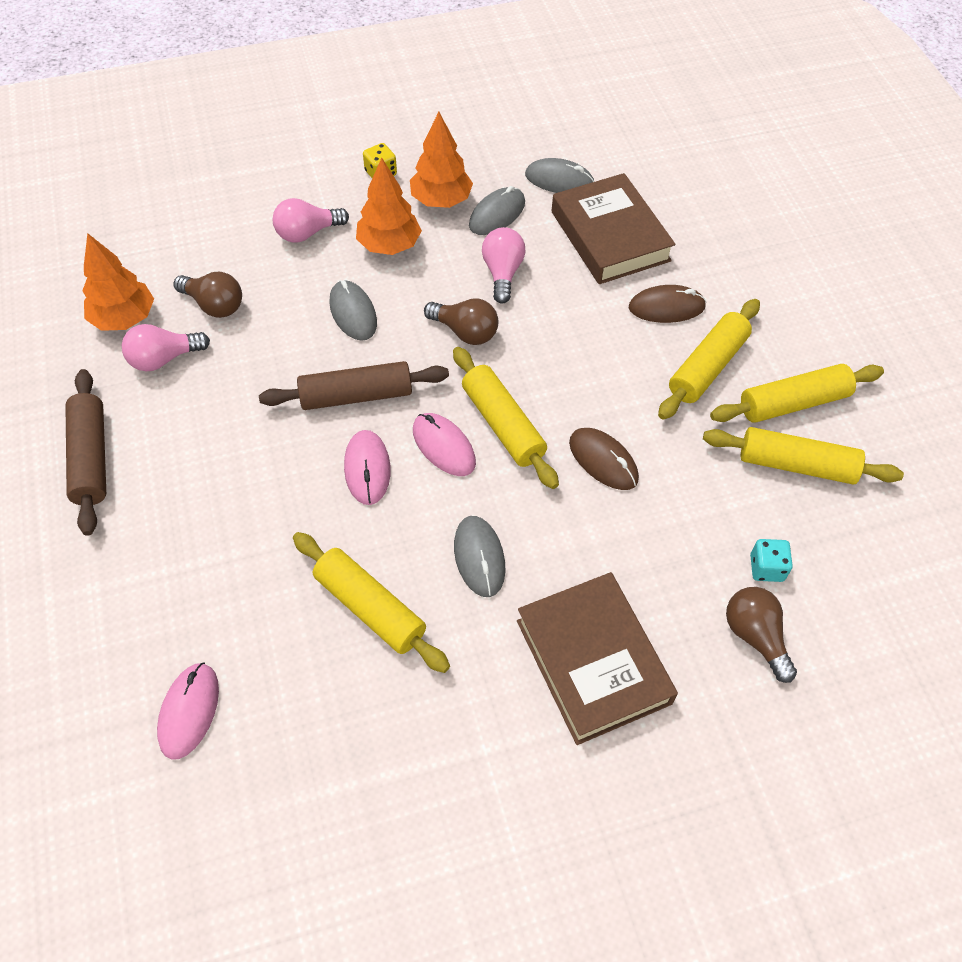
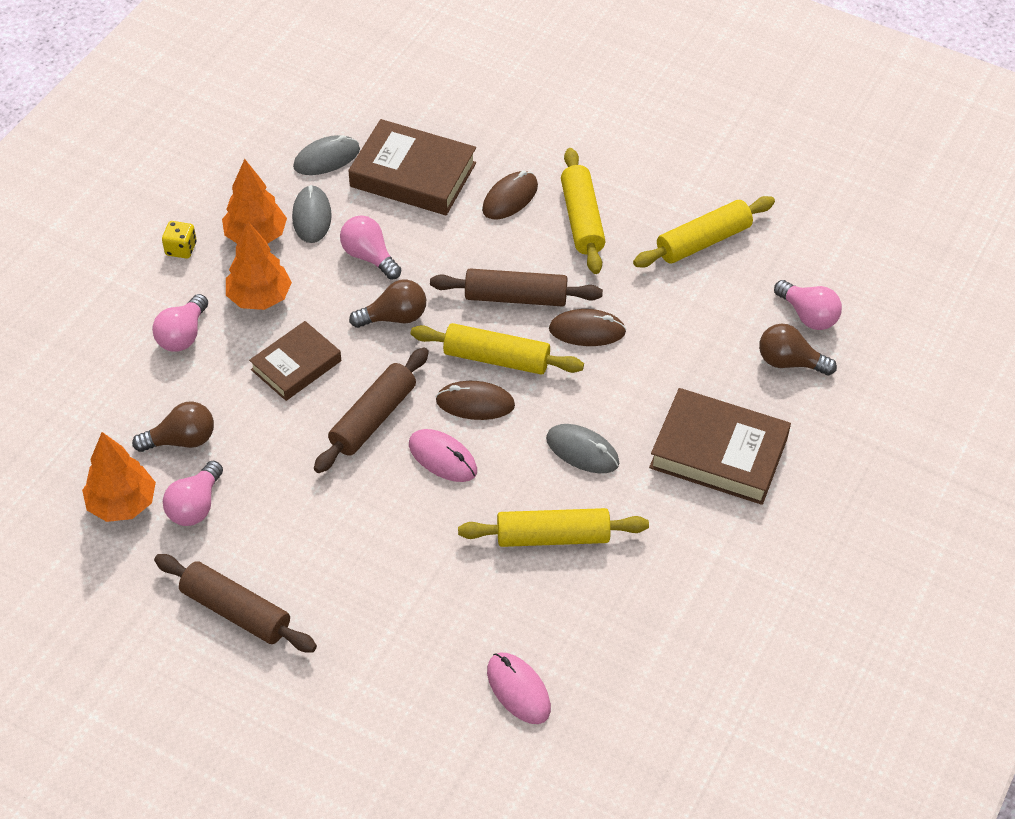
camera: 45 degrees left, 5 degrees down
grey mouse [329,280,377,341] -> brown book [249,321,341,401]
pink mouse [413,413,476,476] -> brown mouse [436,381,515,420]
yellow rolling pin [710,364,884,423] -> none
turquoise dice [750,539,793,582] -> none
none -> brown rolling pin [430,268,603,306]
none -> pink light bulb [774,280,842,330]

